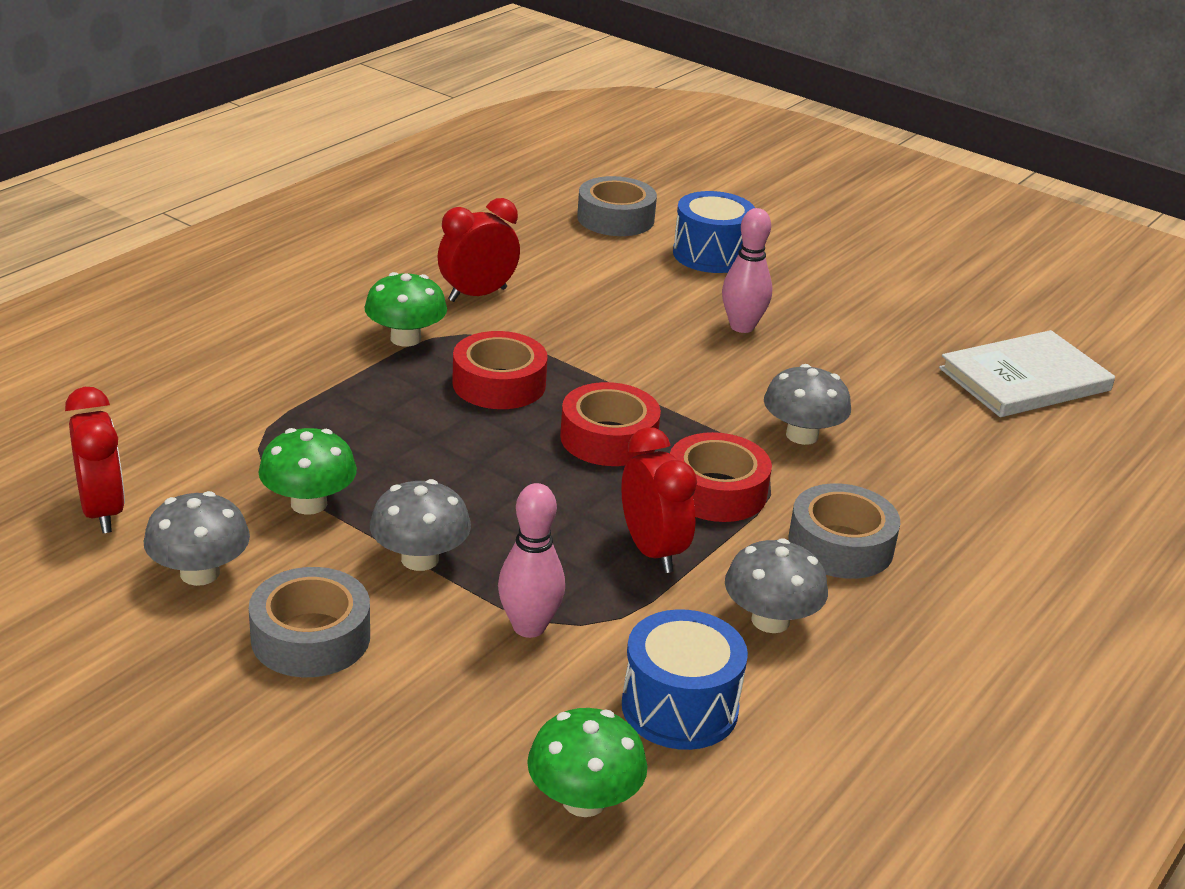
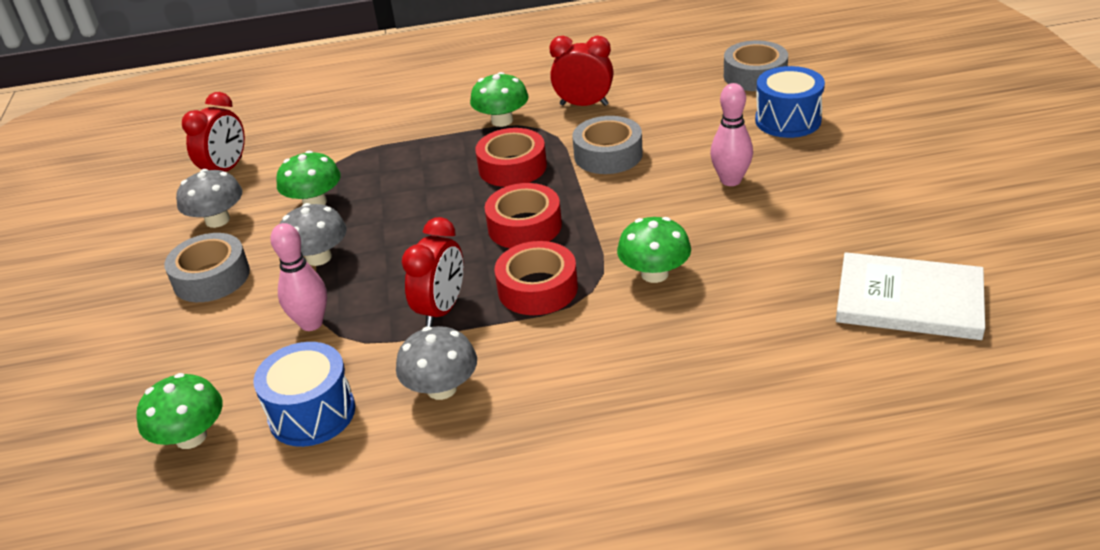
camera: 50 degrees right, 5 degrees up
grey mushroom [764,364,851,445] -> green mushroom [617,217,691,283]
grey tape [788,483,900,579] -> grey tape moved to [572,116,643,174]

